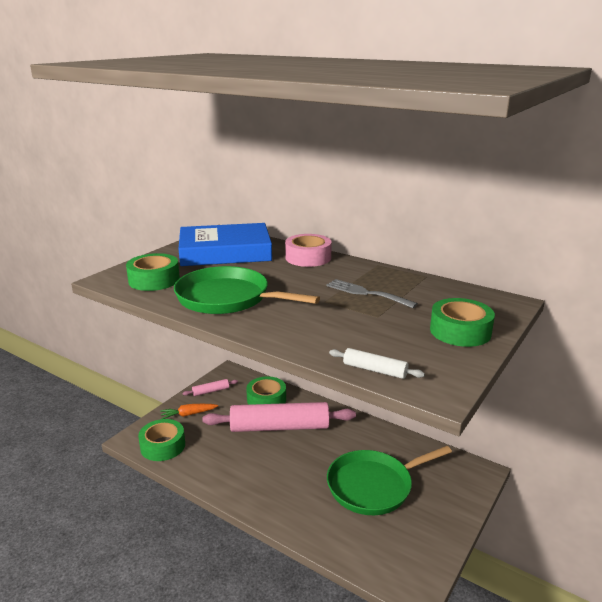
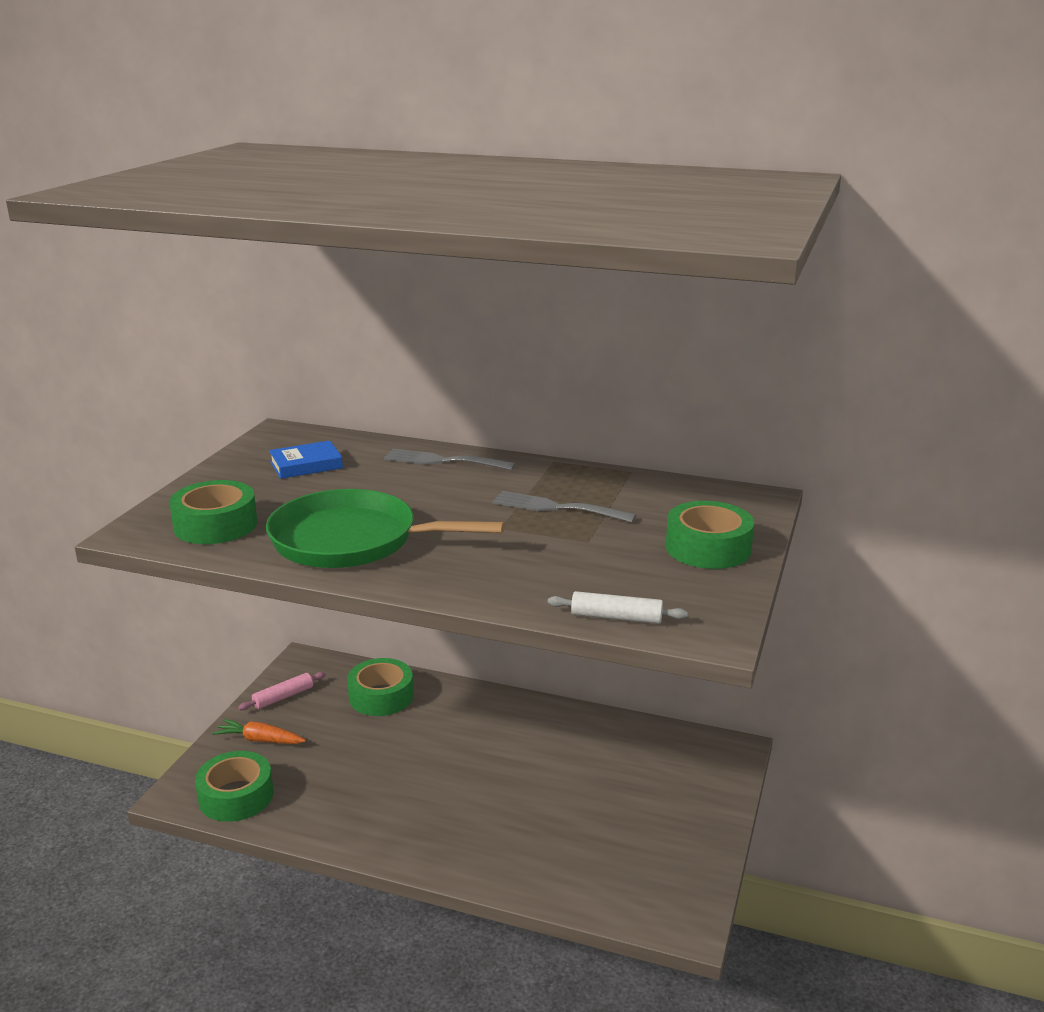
camera: 15 degrees left, 0 degrees up
orange carrot [160,404,218,419] -> orange carrot turned 45 degrees clockwise [213,719,306,744]
blue book [178,223,272,266] -> blue book [269,440,343,479], size x0.44
pink rolling pin [202,402,356,432] -> none
pink tape [285,234,332,267] -> grey fork [384,449,515,470]
green pan [327,446,452,515] -> none

